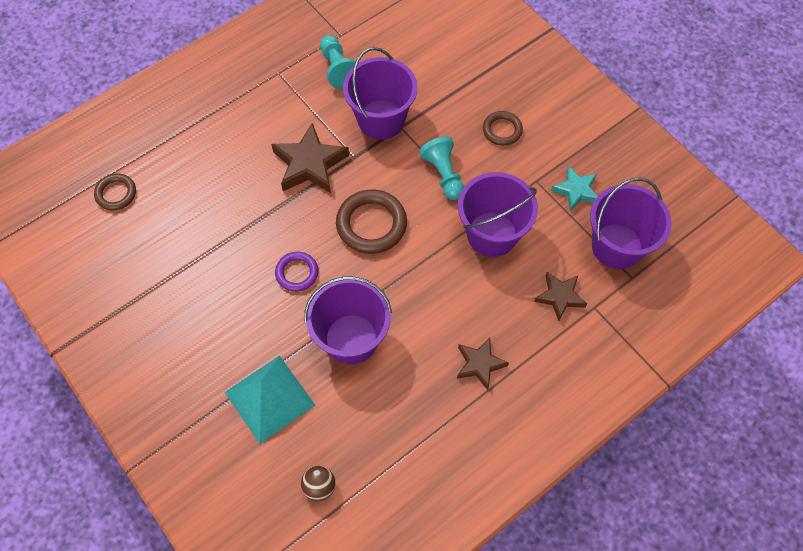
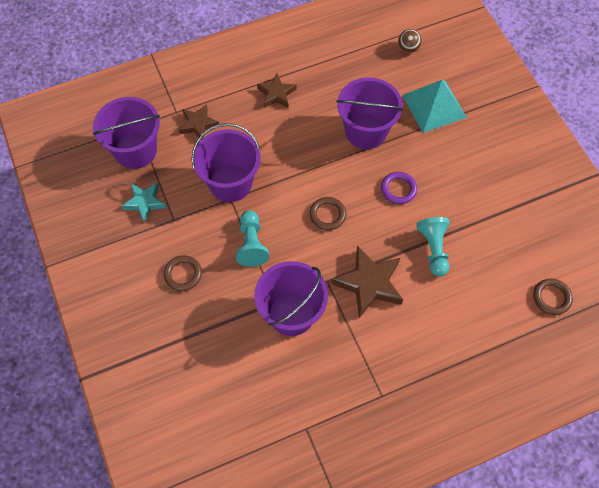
camera: 165 degrees left, 0 degrees up
turquoise pawn [320,35,356,89] -> turquoise pawn moved to [416,217,450,276]
brown ring [336,189,407,254] -> brown ring [310,197,346,230], size x0.59

